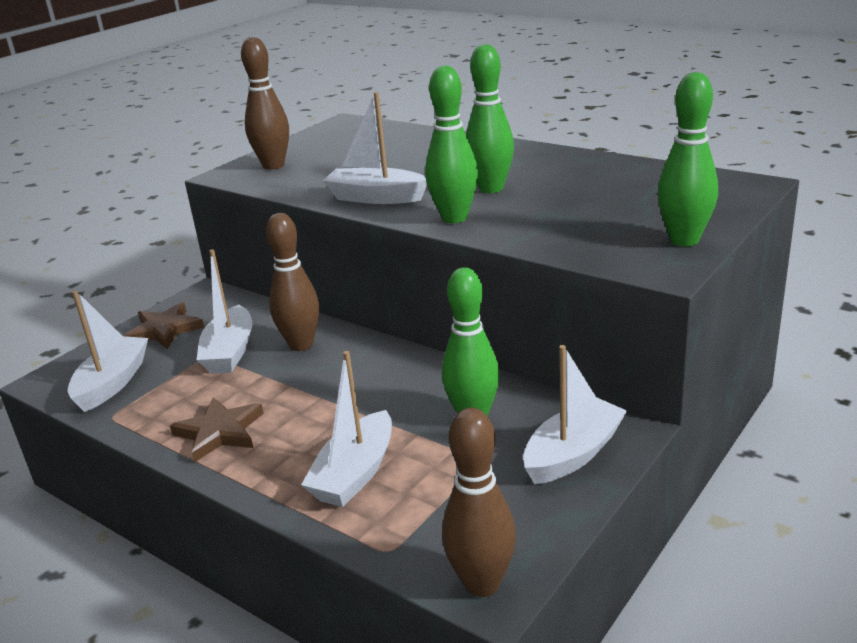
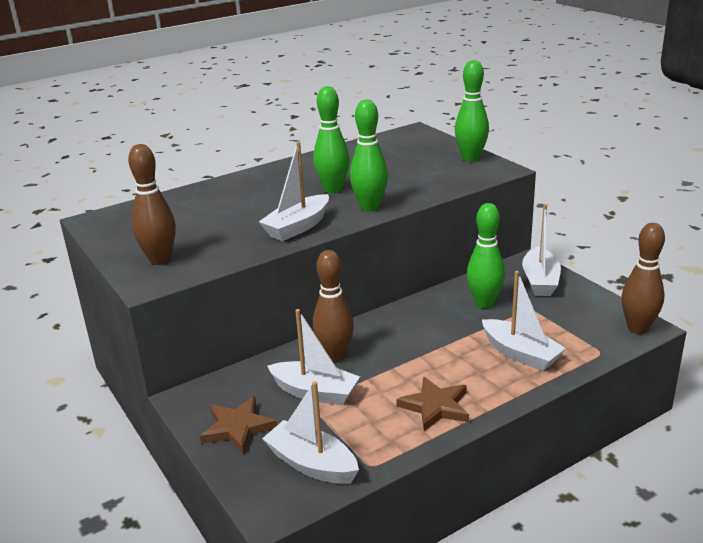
camera: 70 degrees left, 0 degrees up
white boat [523,345,627,484] -> white boat turned 150 degrees counterclockwise [522,205,561,296]

